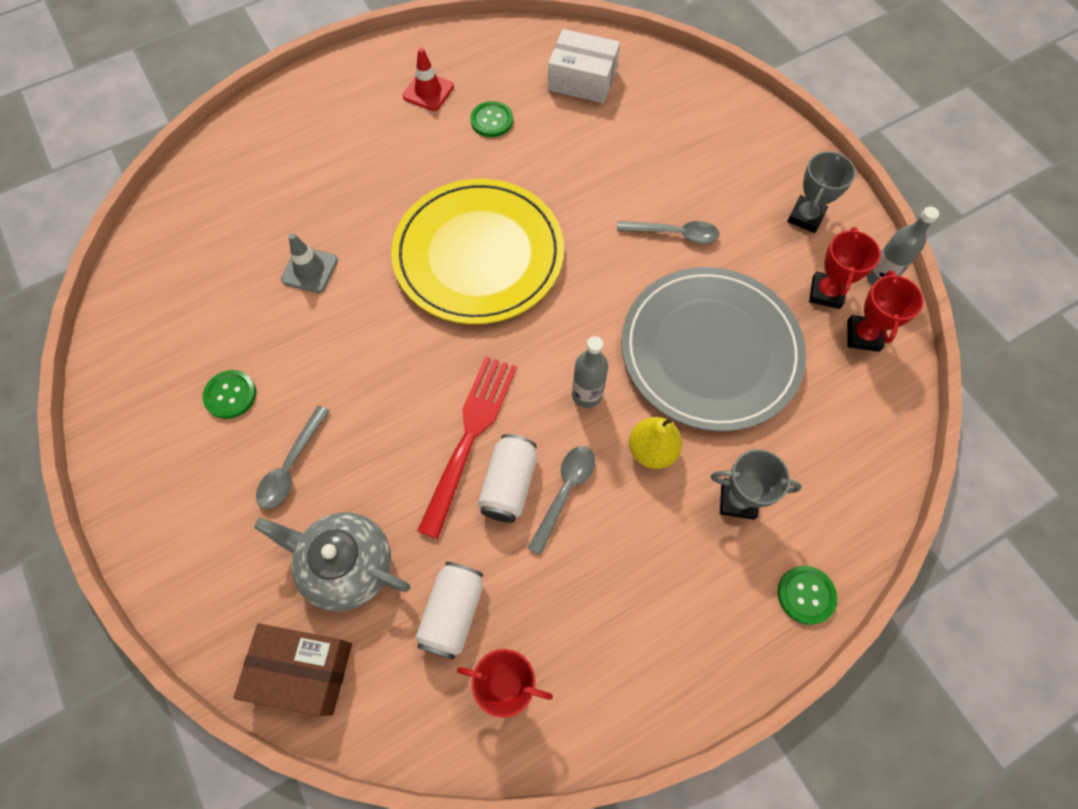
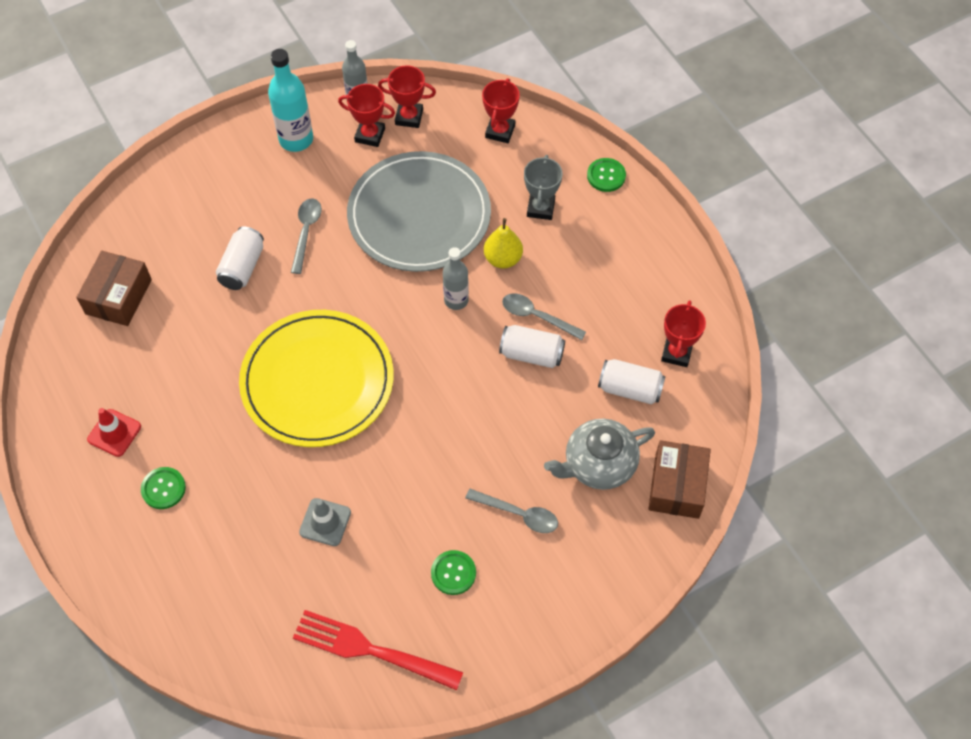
camera: 90 degrees left, 5 degrees down
grey teapot [254,512,411,611] -> grey teapot turned 45 degrees clockwise [544,419,655,490]
red fork [417,356,517,539] -> red fork moved to [293,610,463,690]
green button [470,101,513,137] -> green button moved to [141,467,186,509]
white box [548,29,620,103] -> brown box [76,251,152,326]
grey trophy [787,151,856,233] -> turquoise bottle [268,49,313,152]
none -> white can [216,226,264,290]
none -> red trophy [482,78,520,143]

